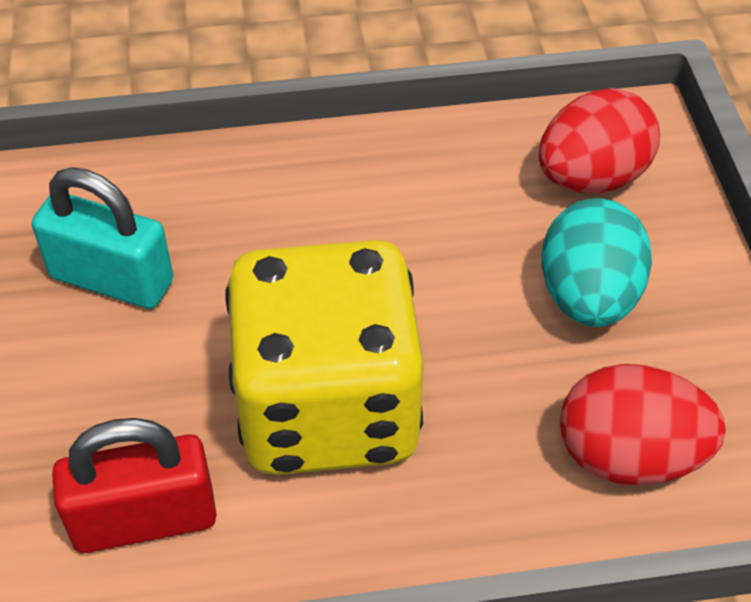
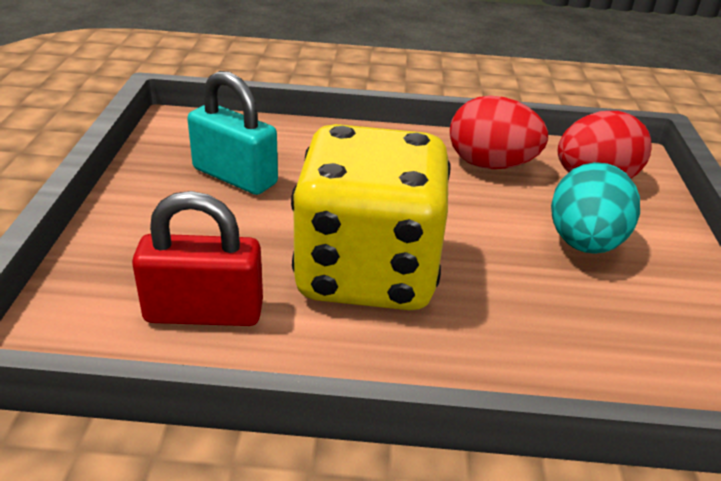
camera: 10 degrees right, 15 degrees down
red egg [560,364,726,485] -> red egg moved to [450,96,548,169]

